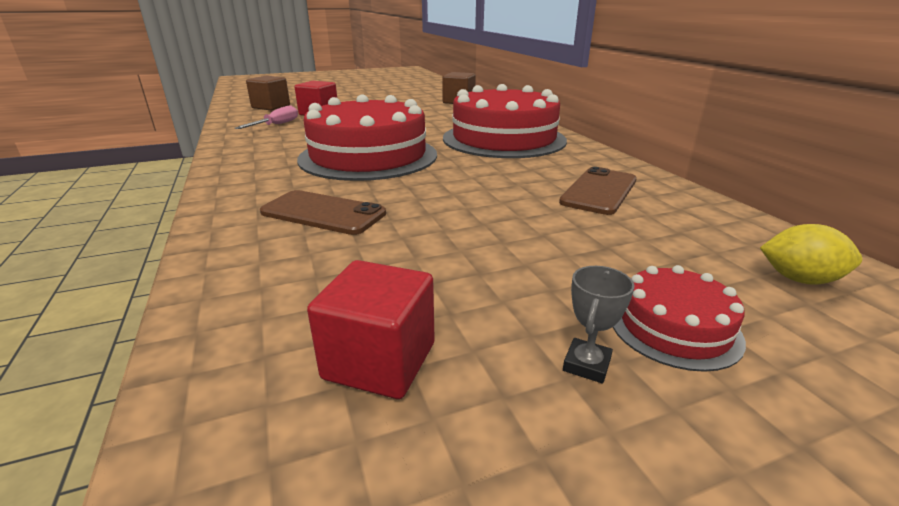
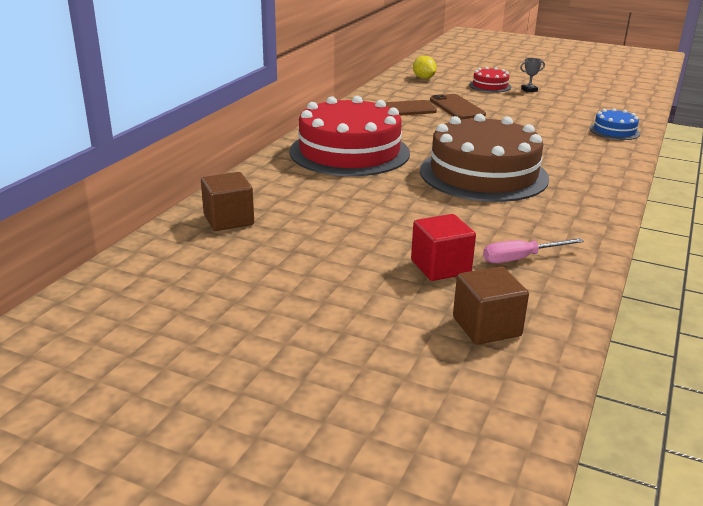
camera: 135 degrees left, 0 degrees up
brown phone [260,190,386,235] -> brown phone moved to [430,94,486,119]
red cake [297,94,437,181] -> brown cake [420,114,549,202]
red cube [307,260,435,399] -> none
none -> blue cake [590,108,640,140]

